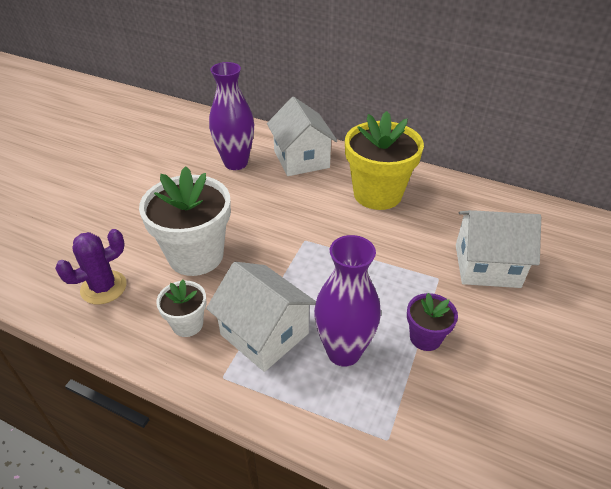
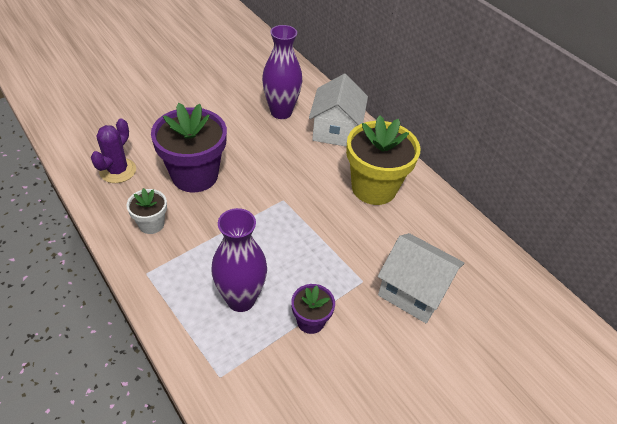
camera: 25 degrees right, 5 degrees up
purple cactus [55,229,126,304] -> purple cactus turned 60 degrees counterclockwise [91,119,136,183]
white flower pot [139,166,231,276] -> purple flower pot [151,103,227,192]
white house [206,262,316,372] -> none

